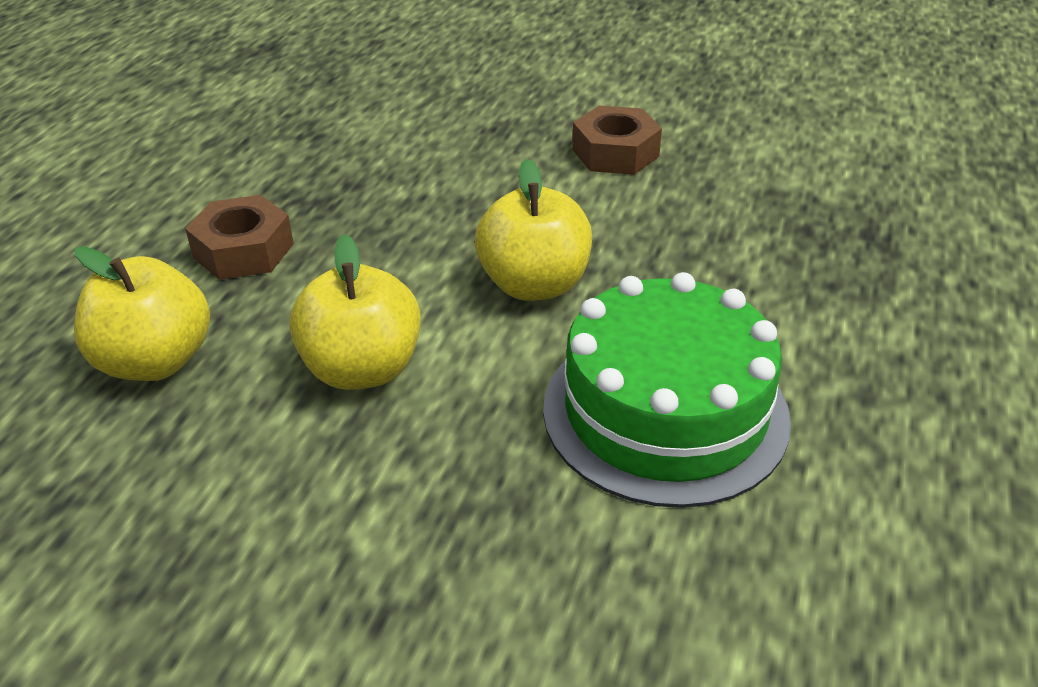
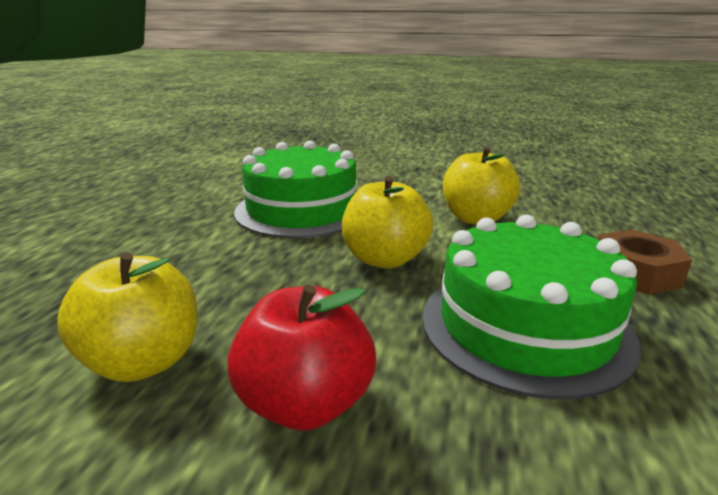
camera: 175 degrees right, 15 degrees down
yellow apple [74,246,210,381] -> yellow apple moved to [57,252,198,382]
brown nut [572,106,662,175] -> red apple [227,285,376,431]
none -> green cake [422,215,641,399]

